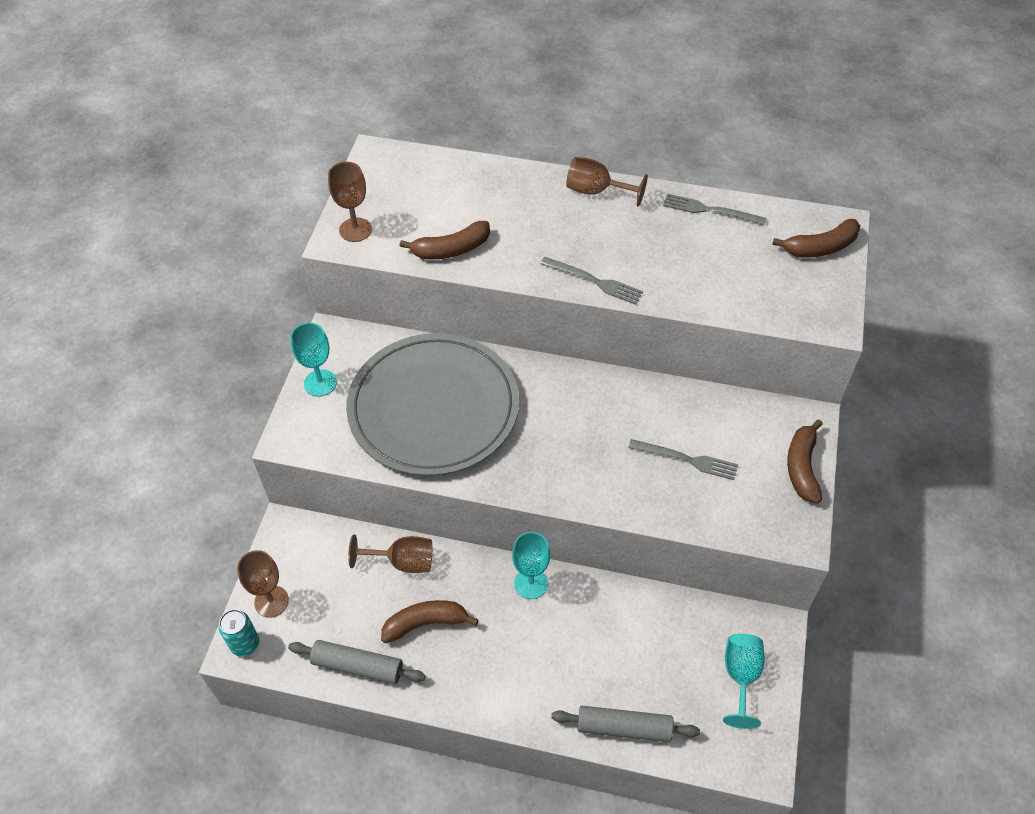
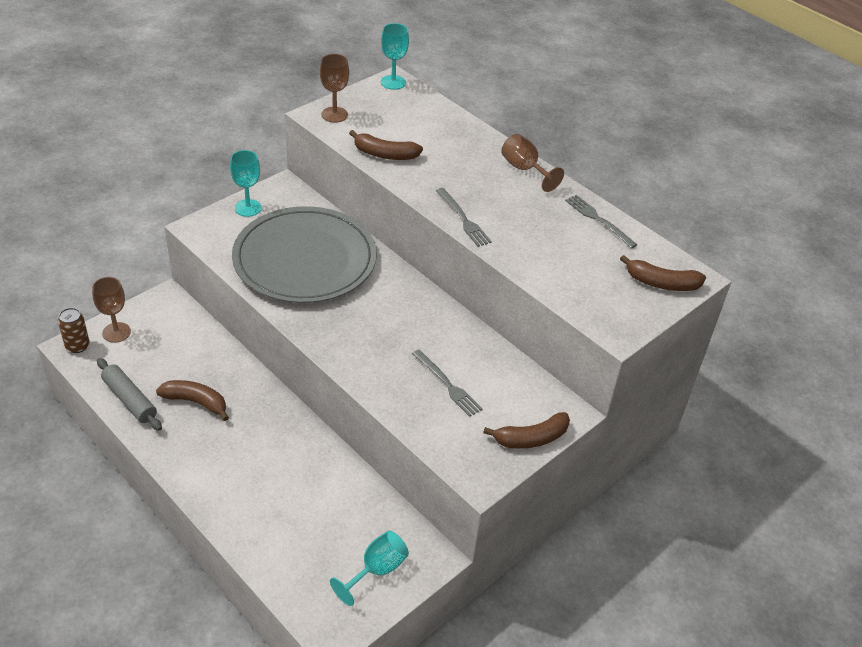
camera: 30 degrees right, 10 degrees down
turquoise can [219,609,259,657] -> brown can [58,308,90,353]
brown goblet [348,534,432,573] -> none
turquoise goblet [512,532,550,599] -> turquoise goblet moved to [381,23,409,90]
grey rolling pin [551,706,700,742] -> none
brown banana [787,420,823,503] -> brown banana turned 150 degrees counterclockwise [483,412,570,449]

